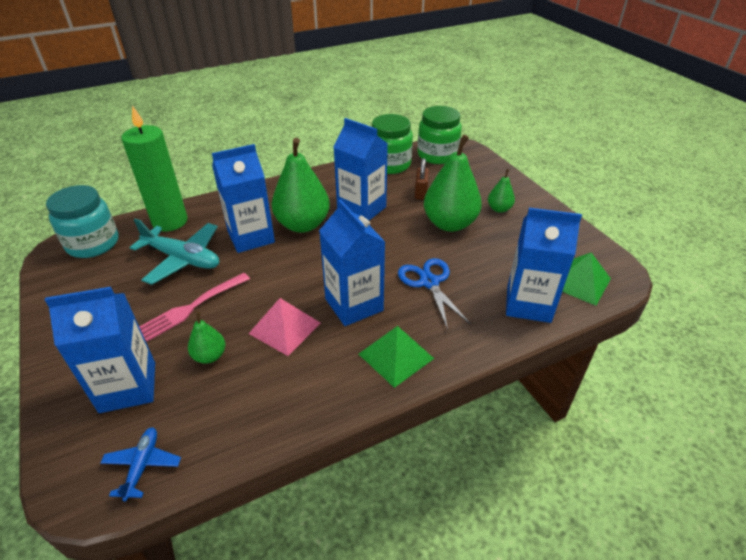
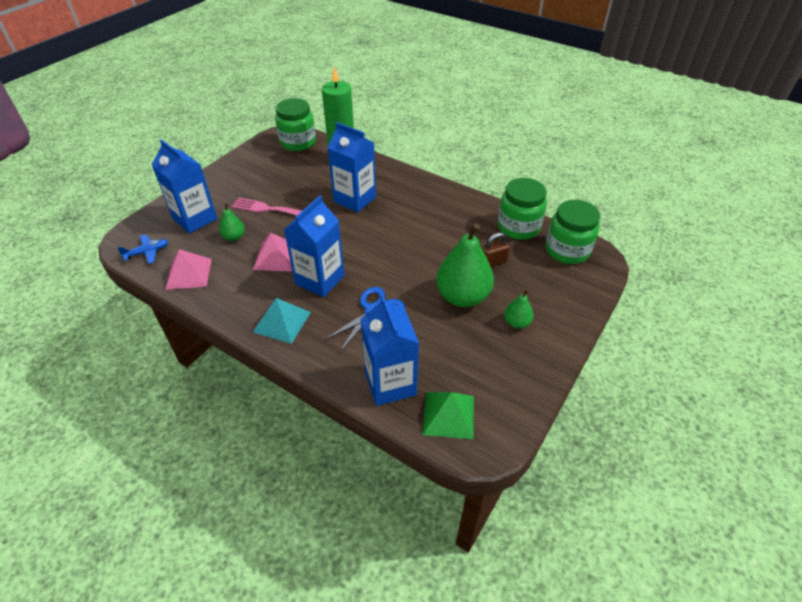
camera: 60 degrees right, 5 degrees up
turquoise jar [46,185,119,258] -> green jar [275,98,316,151]
turquoise plane [129,219,219,285] -> none
green pear [272,138,330,233] -> none
blue carton [333,118,388,221] -> none
green pyramid [359,326,434,388] -> turquoise pyramid [253,298,311,344]
none -> pink pyramid [165,249,212,290]

